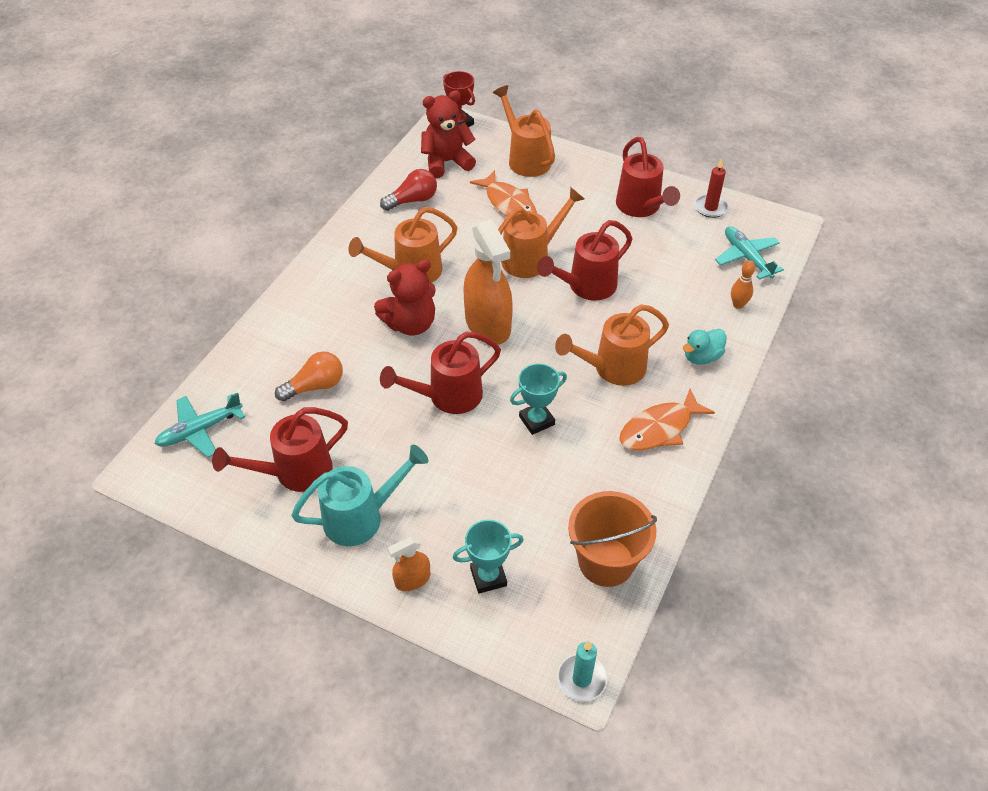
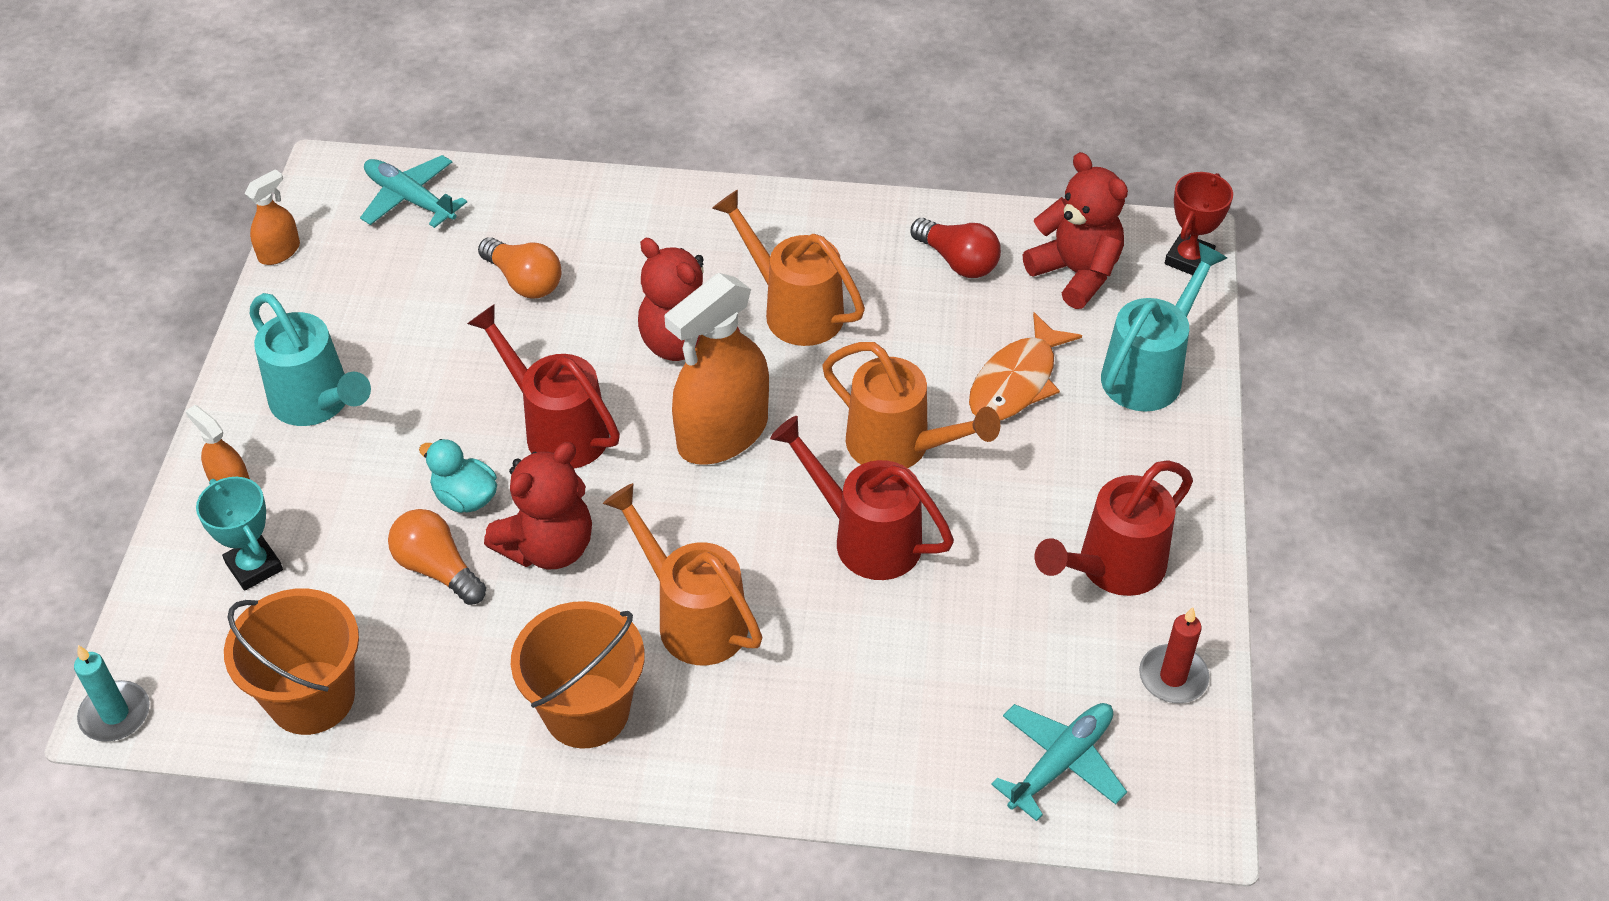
camera: 70 degrees right, 0 degrees up
red watering can [212,407,348,492] -> none
orange watering can [493,85,555,177] -> turquoise watering can [1101,243,1227,412]
turquoise trophy [510,363,567,435] -> red teddy bear [484,442,592,569]
orange fish [619,388,715,451] -> orange bucket [511,601,645,749]
turquoise duck [683,329,727,365] -> turquoise duck moved to [419,439,497,513]
orange bowling pin [731,260,755,309] -> none
none -> orange spray bottle [245,169,300,265]
none -> orange light bulb [388,509,486,605]

